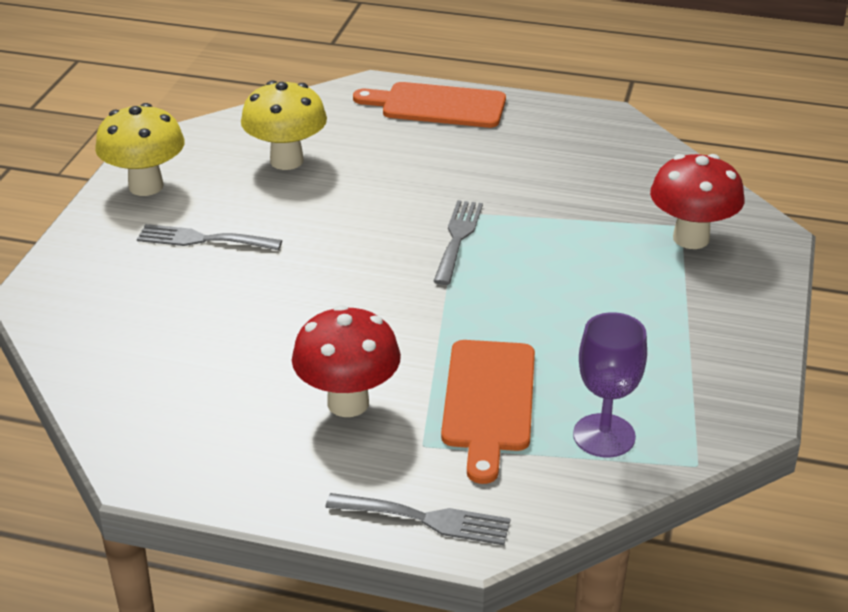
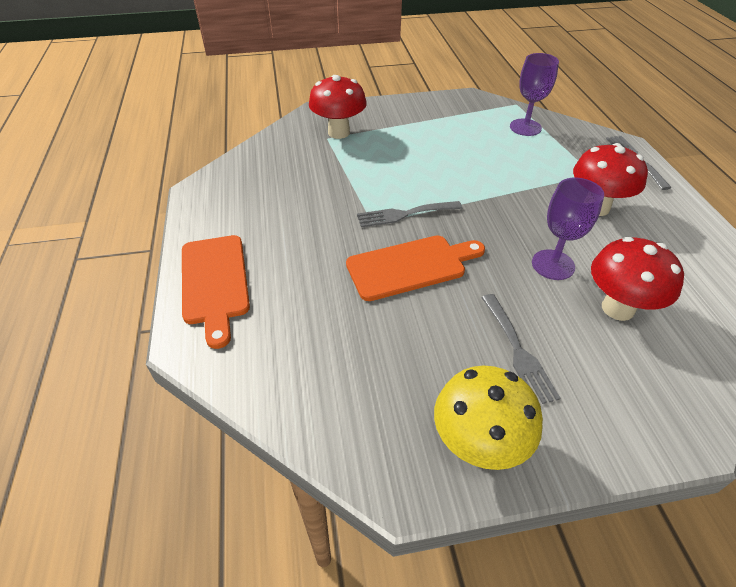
camera: 115 degrees left, 10 degrees up
yellow mushroom [241,80,327,170] -> none
orange cutting board [441,340,535,484] -> orange cutting board moved to [346,235,485,301]
none -> purple goblet [532,177,604,280]
none -> red mushroom [591,237,684,321]

